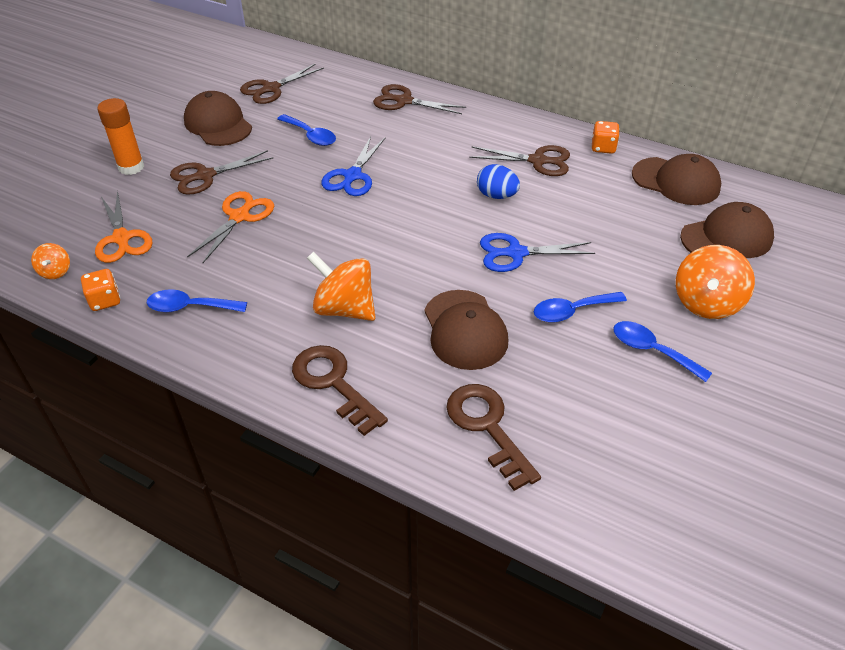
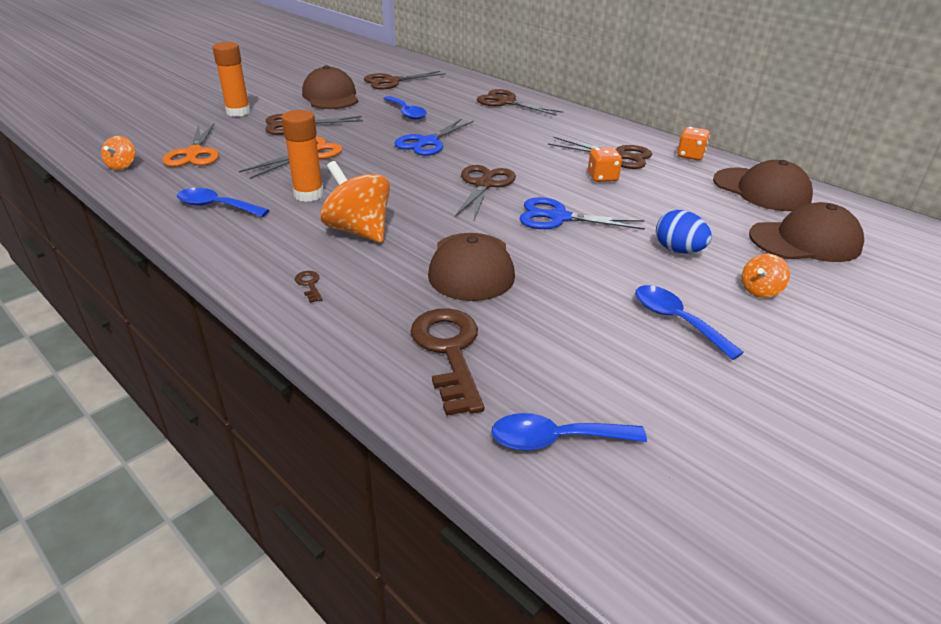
camera: 15 degrees right, 10 degrees down
orange dice [81,269,120,311] -> orange dice moved to [588,147,622,182]
brown key [292,345,388,436] -> brown key [295,271,323,303], size x0.40
blue egg [477,164,520,199] -> blue egg moved to [656,210,712,254]
blue spoon [534,292,627,323] -> blue spoon moved to [491,413,647,451]
orange spinning top [676,245,755,319] -> orange spinning top [742,254,790,298], size x0.51
none -> orange glue stick [281,110,324,202]
none -> brown scissors [455,165,516,220]

